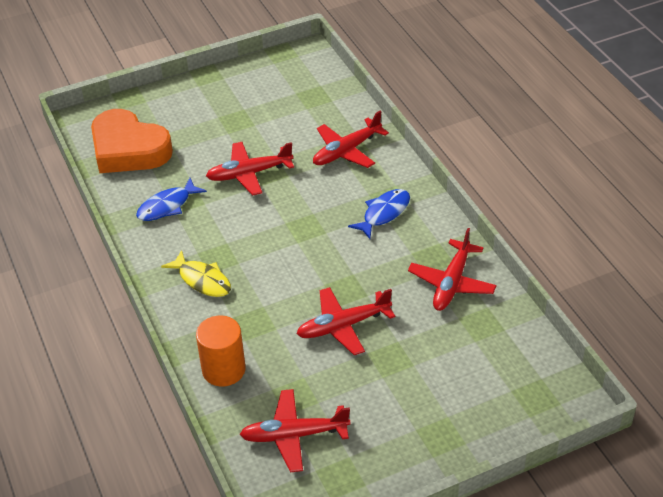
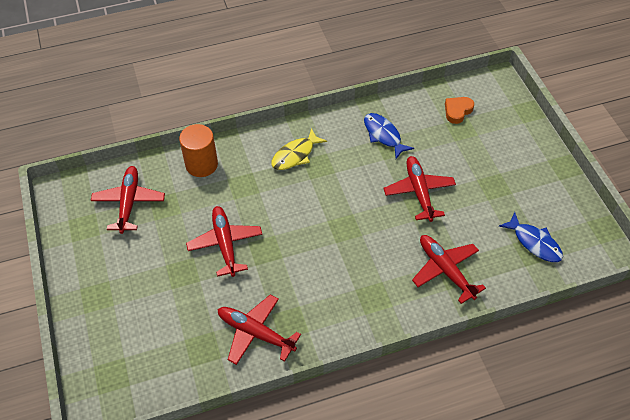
camera: 95 degrees right, 10 degrees up
orange heart [91,109,173,173] -> orange heart [445,97,474,124], size x0.44
blue fish [348,189,410,239] -> blue fish moved to [499,212,563,262]

